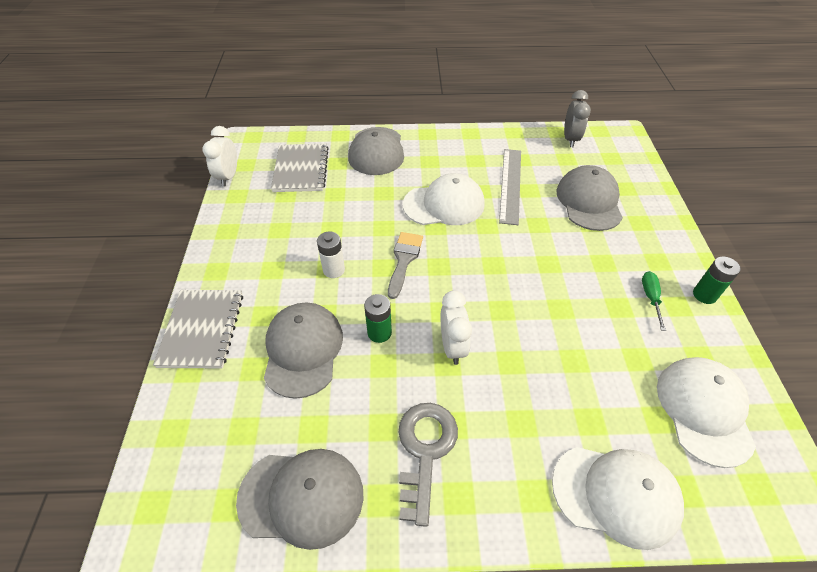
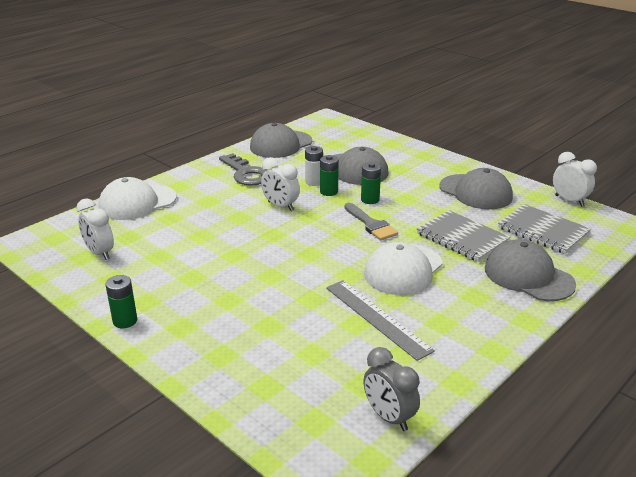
camera: 135 degrees right, 20 degrees down
grey notebook [153,290,243,368] -> grey notebook moved to [417,210,510,262]
white battery [317,232,345,278] -> white battery moved to [305,146,323,186]
grey cap [556,165,623,231] -> grey cap moved to [439,168,513,209]
green screwdriver [642,271,666,331] -> none
white cap [657,357,756,468] -> white clock [76,199,114,260]
none -> green battery [361,162,381,204]

